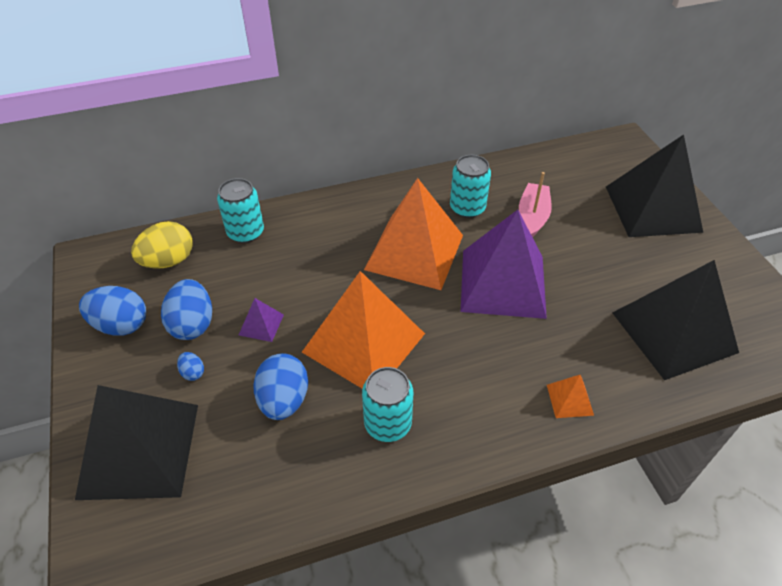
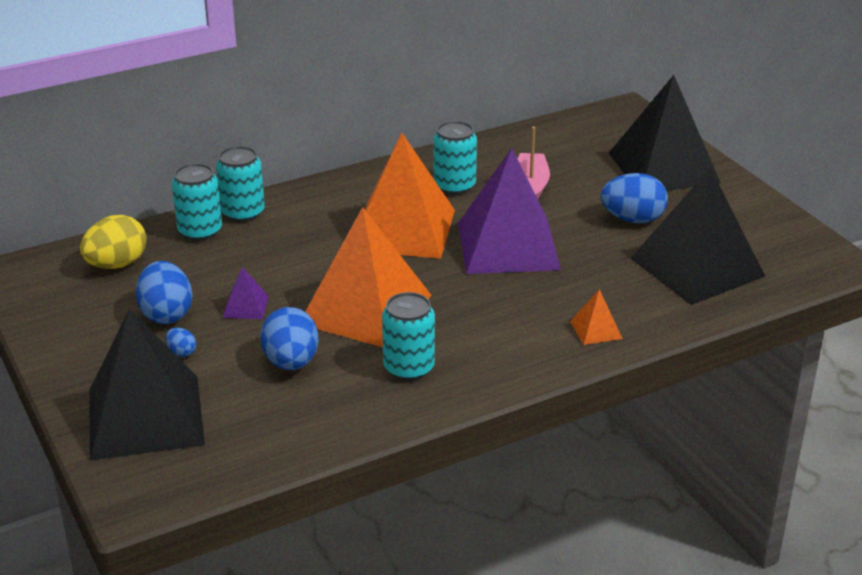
camera: 10 degrees left, 15 degrees down
blue egg [79,286,146,336] -> blue egg moved to [601,173,668,223]
none -> turquoise can [216,146,265,222]

